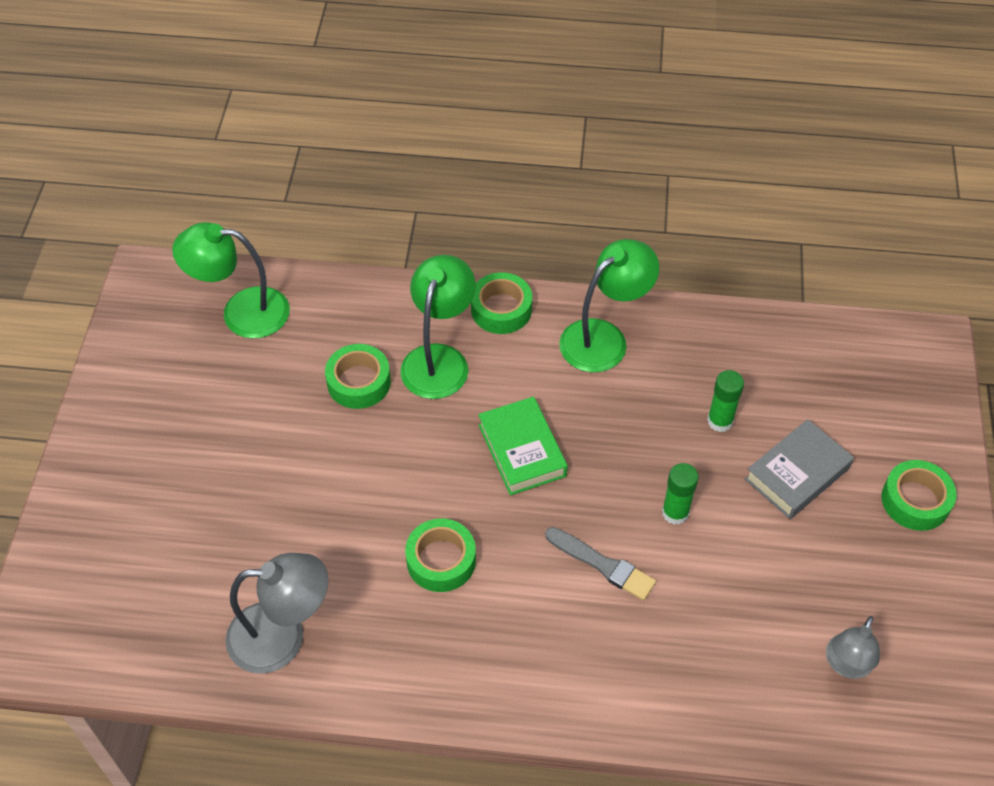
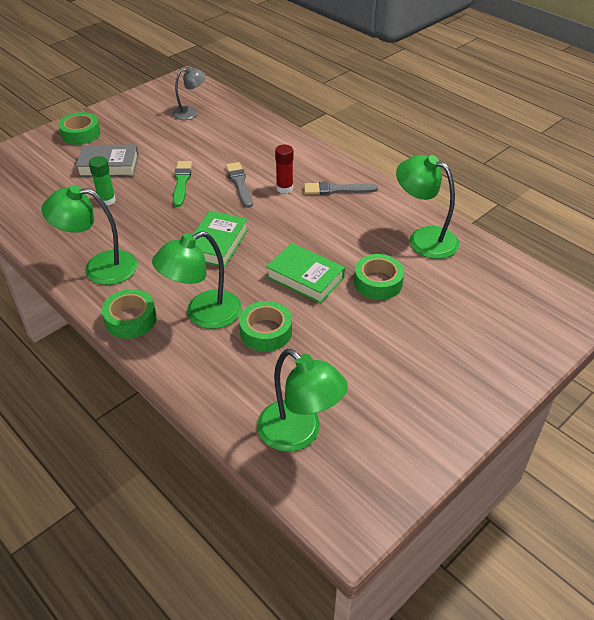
camera: 140 degrees left, 10 degrees down
grey lamp [225,553,329,674] -> green lamp [396,155,460,259]
green tape [405,518,476,592] -> green tape moved to [354,254,404,300]
green glue stick [662,463,699,525] -> green brush [173,161,192,207]
none -> green book [266,243,345,303]
none -> red glue stick [275,144,293,193]
none -> grey brush [304,182,378,195]

